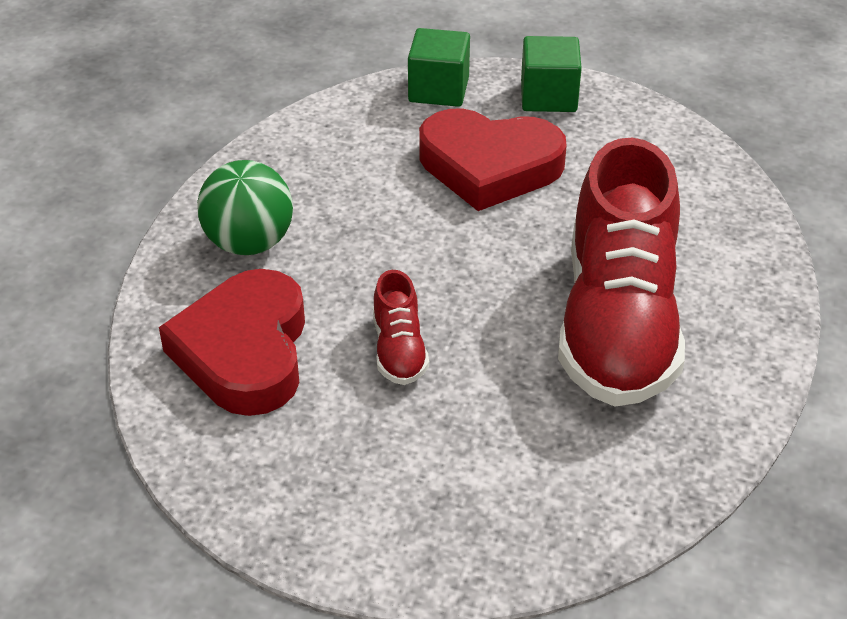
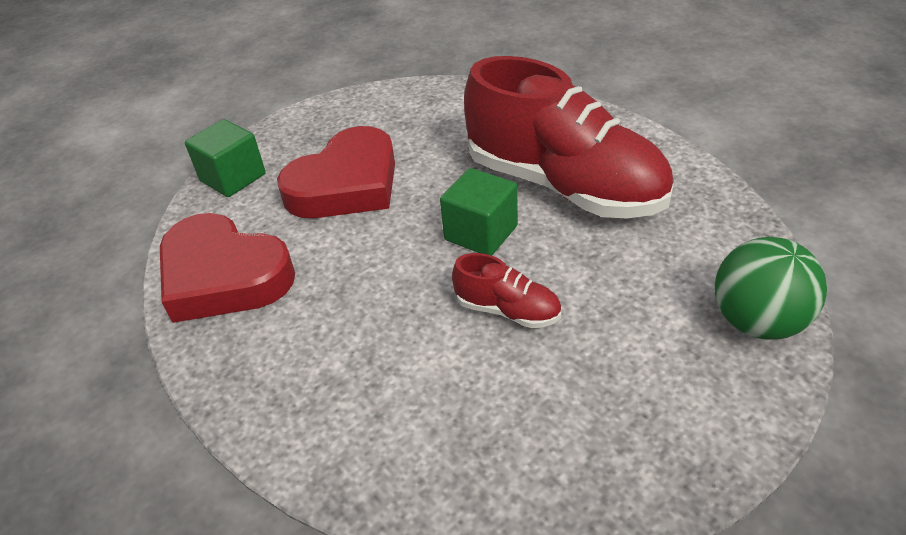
camera: 55 degrees left, 0 degrees up
red heart [159,269,305,416] -> red heart moved to [160,213,295,323]
green ball [197,160,293,255] -> green ball moved to [715,237,827,340]
green cube [521,36,582,112] -> green cube moved to [440,168,518,256]

